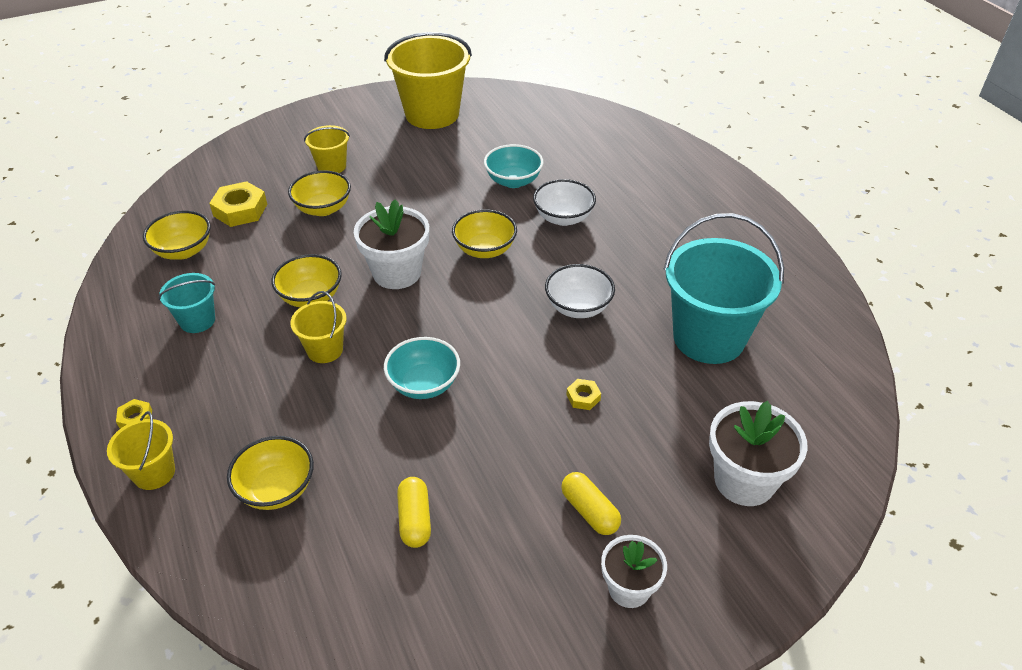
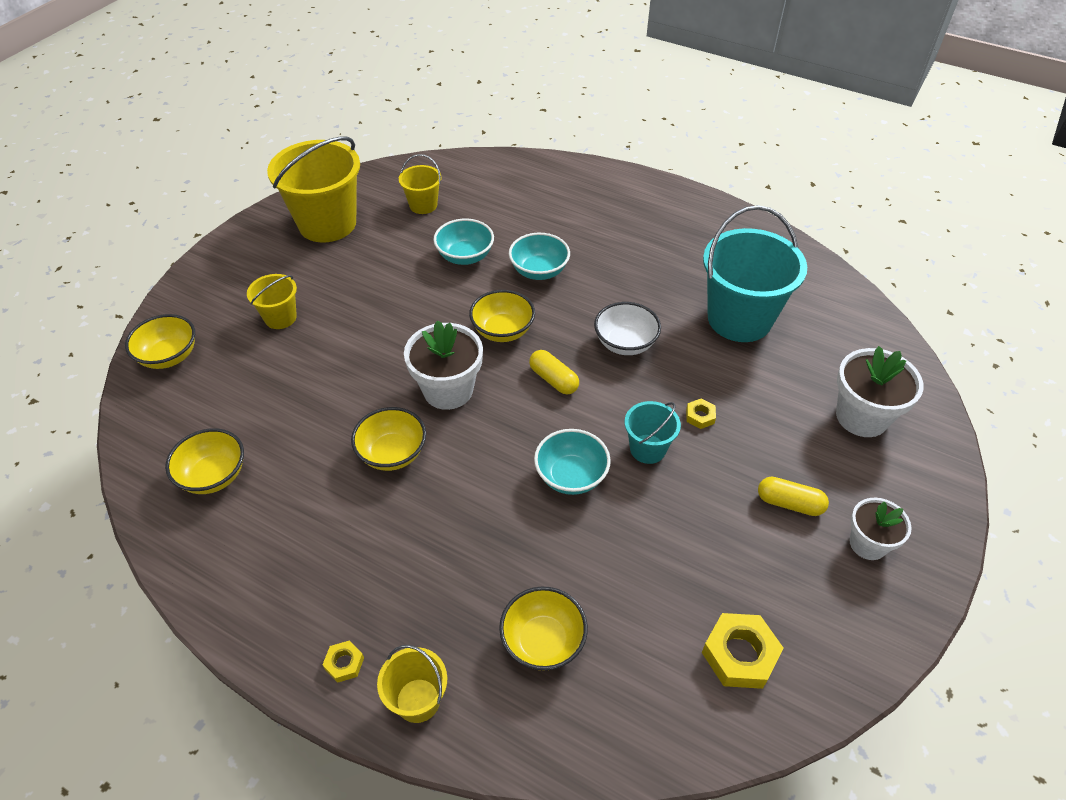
camera: 35 degrees left, 5 degrees up
turquoise bucket [158,273,215,333] -> turquoise bucket moved to [625,401,681,464]
yellow nut [209,181,267,227] -> yellow nut moved to [702,613,783,689]
yellow bowl [288,170,351,216] -> yellow bowl moved to [125,314,195,369]
yellow bucket [290,291,347,363] -> yellow bucket moved to [399,154,442,214]
yellow capsule [397,477,431,548] -> yellow capsule moved to [529,350,579,395]
white bowl [533,179,596,226] -> turquoise bowl [509,233,570,280]

